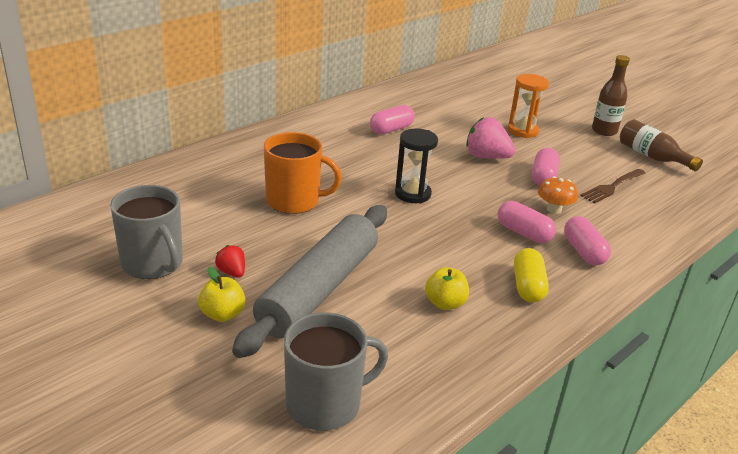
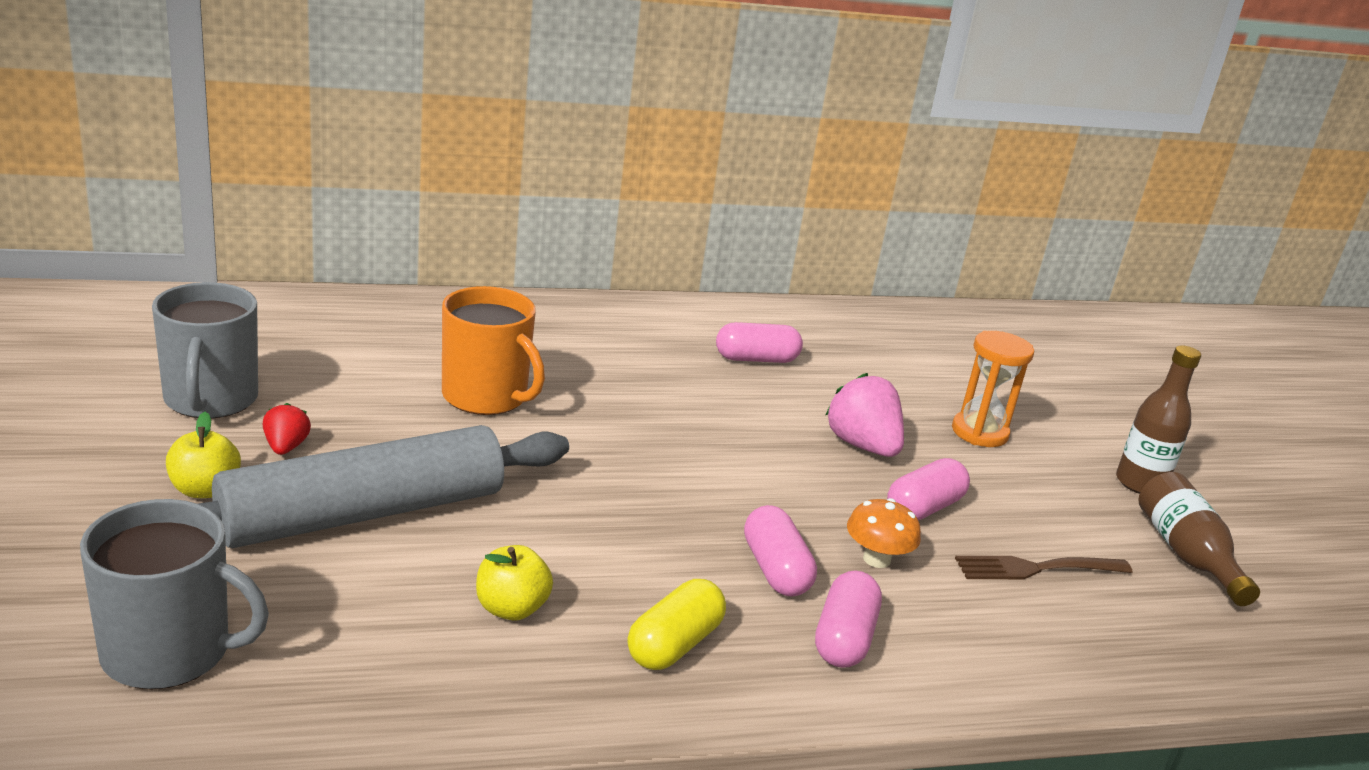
camera: 30 degrees right, 5 degrees down
black hourglass [395,128,438,203] -> none

